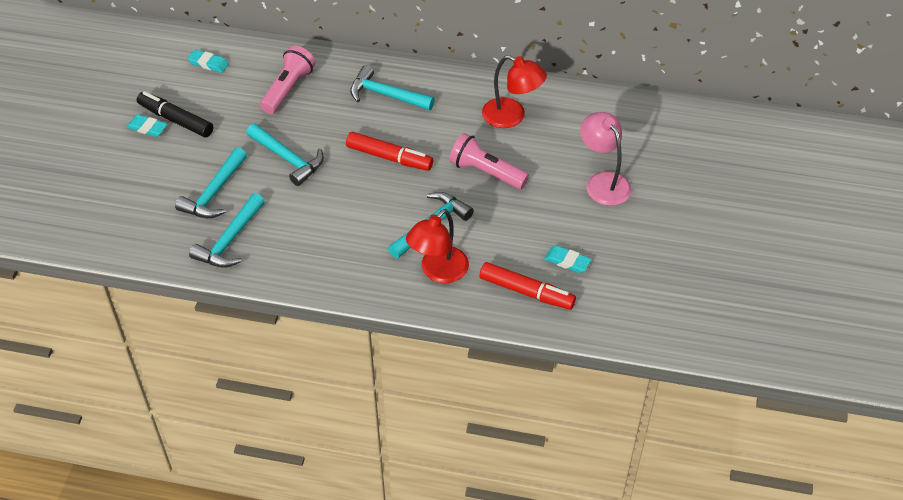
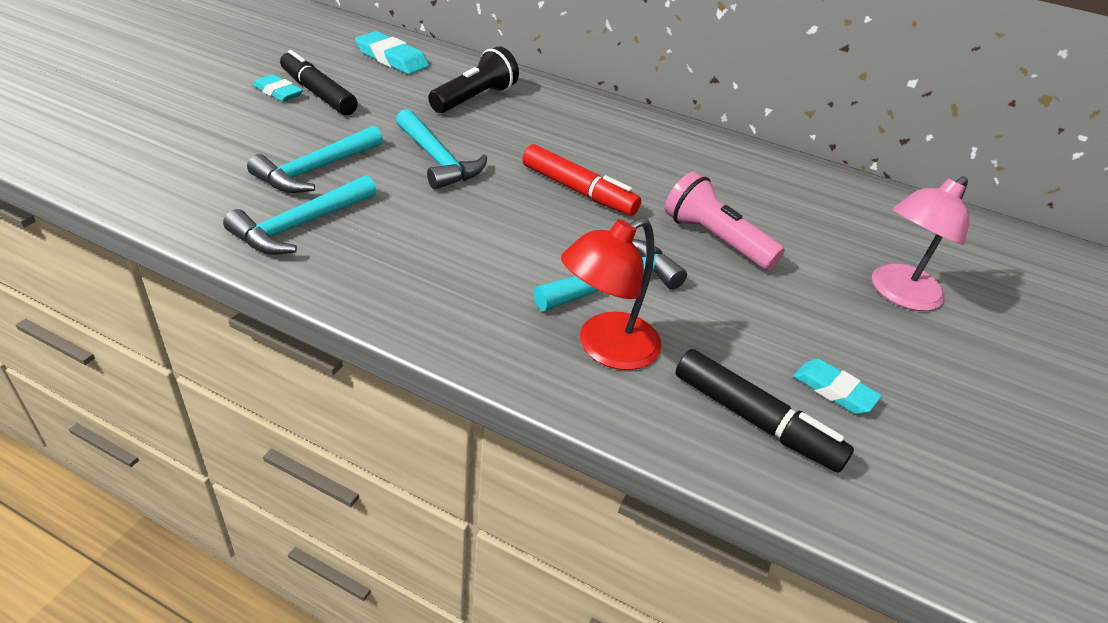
camera: 10 degrees right, 10 degrees down
turquoise eraser [188,49,229,73] -> turquoise eraser [355,31,429,75], size x1.56
pink flashlight [260,45,315,114] -> black flashlight [428,47,519,113]
turquoise hammer [350,65,435,110] -> none
red marker [479,262,576,310] -> black marker [675,349,854,473]
red lamp [482,55,547,128] -> none
pink lamp [580,112,632,206] -> pink lamp turned 120 degrees counterclockwise [872,176,970,311]

